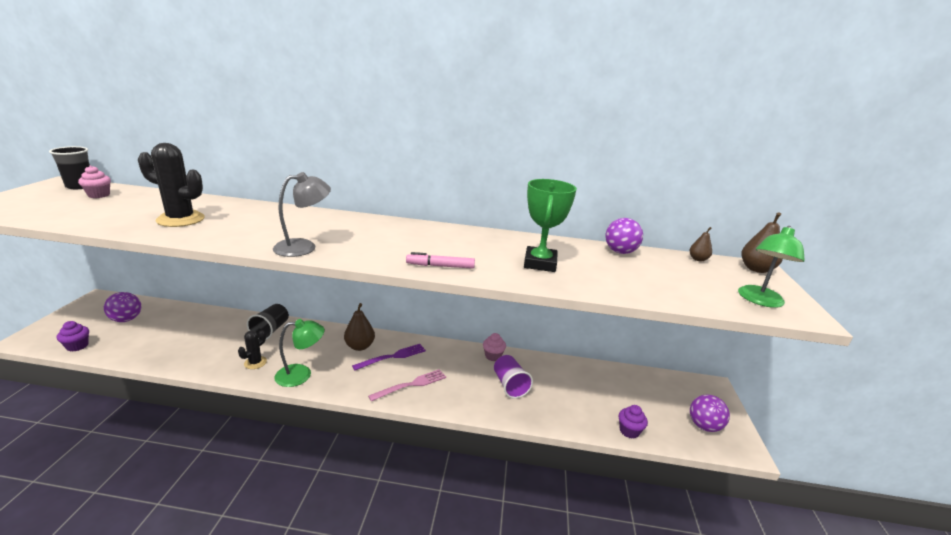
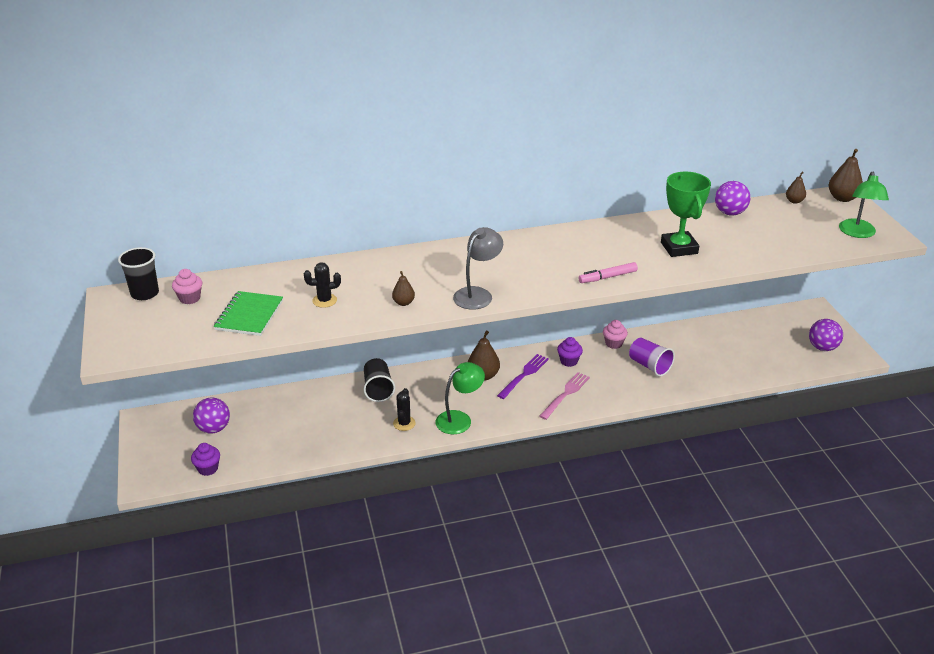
camera: 20 degrees left, 10 degrees up
black cactus [138,143,205,227] -> black cactus [304,262,341,308], size x0.55
purple cupcake [619,405,648,439] -> purple cupcake moved to [557,337,583,367]
none -> green notebook [214,291,283,336]
none -> brown pear [392,271,415,306]

